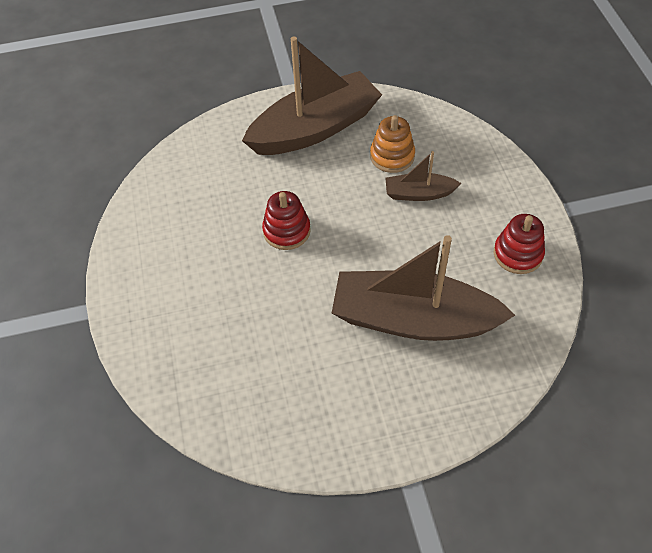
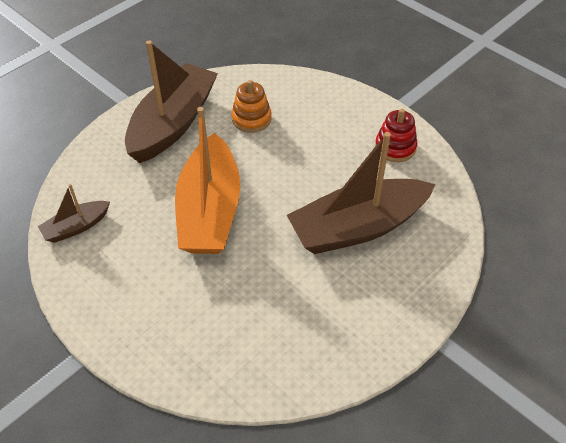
camera: 35 degrees left, 5 degrees down
red stacking toy [262,191,311,250] -> orange boat [175,107,240,254]
brown boat [386,151,461,201] -> brown boat moved to [38,184,110,243]

